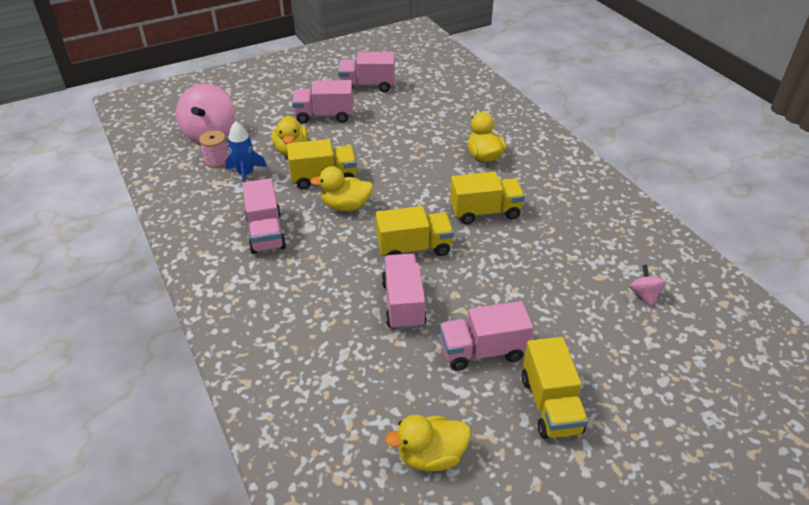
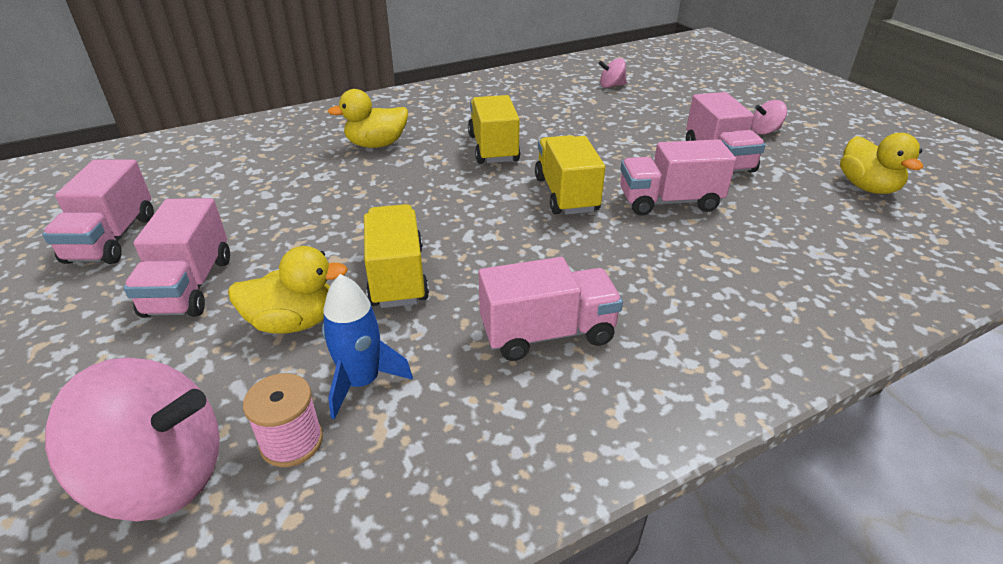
camera: 90 degrees left, 5 degrees down
yellow duck [310,166,373,211] -> none
yellow truck [522,337,588,439] -> pink spinning top [751,100,787,134]

